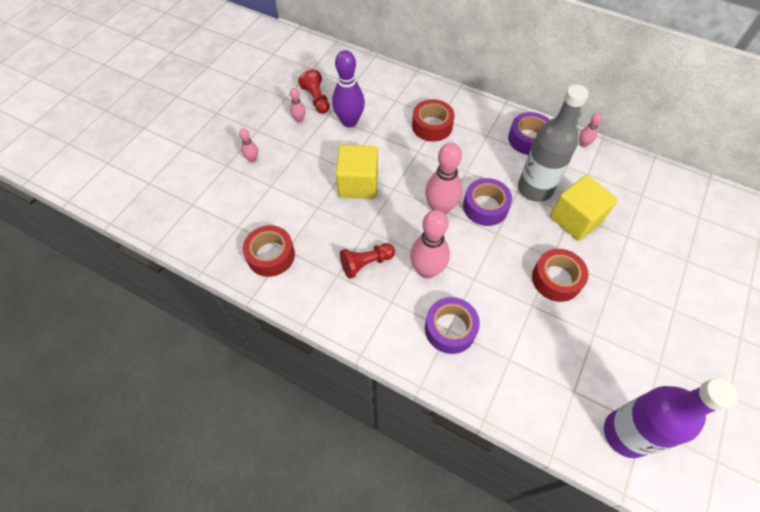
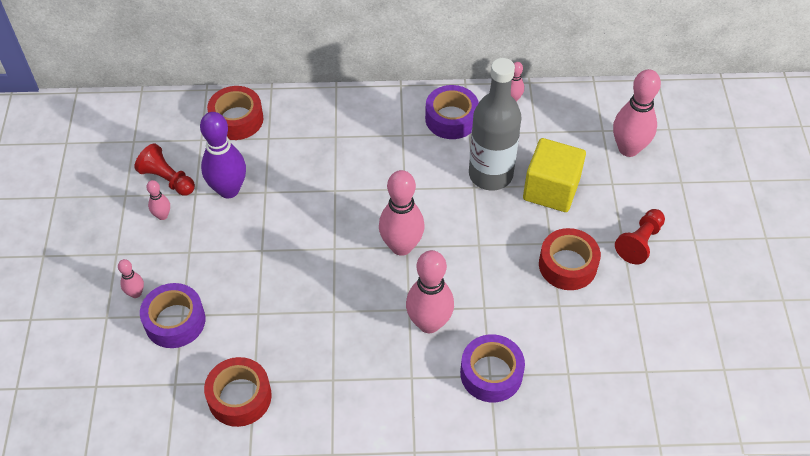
camera: 30 degrees left, 5 degrees down
yellow cube [336,145,378,199] -> none
red pawn [340,243,395,279] -> red pawn moved to [615,209,665,264]
red tape [412,99,455,142] -> red tape moved to [207,86,264,140]
purple tape [463,178,512,226] -> purple tape moved to [140,283,205,348]
purple bottle [604,378,738,458] -> none
none -> pink bowling pin [613,69,661,157]

